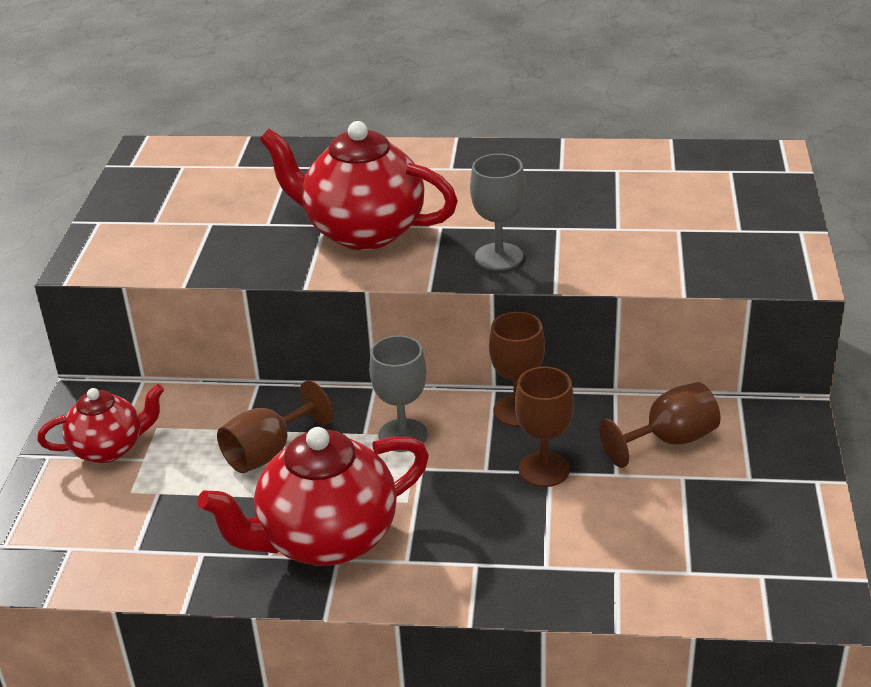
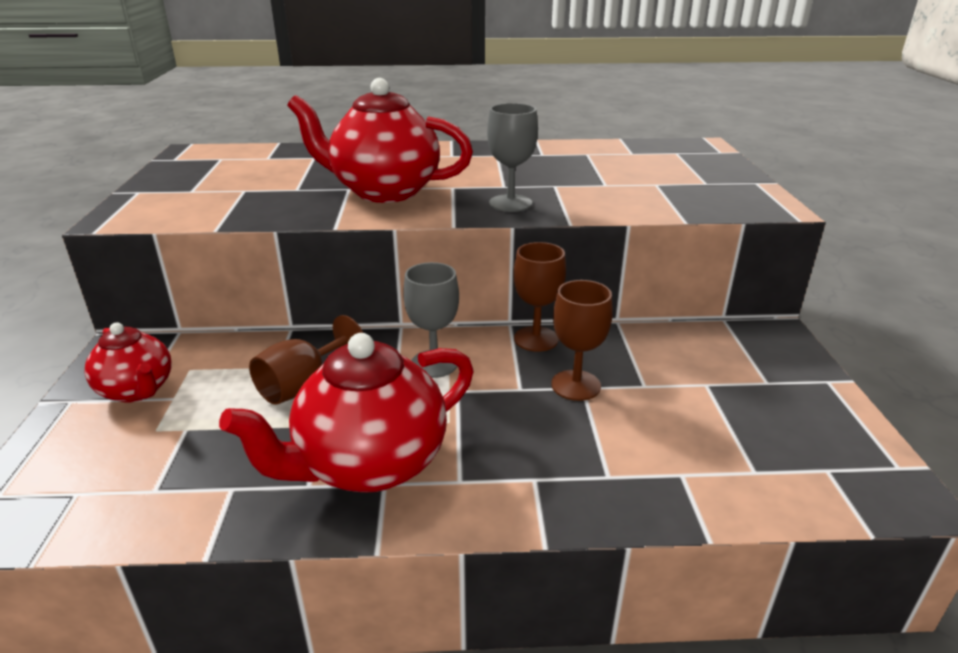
camera: 10 degrees left, 5 degrees down
red teapot [37,384,164,463] -> red teapot turned 75 degrees clockwise [85,322,172,403]
brown goblet [599,382,721,468] -> none

